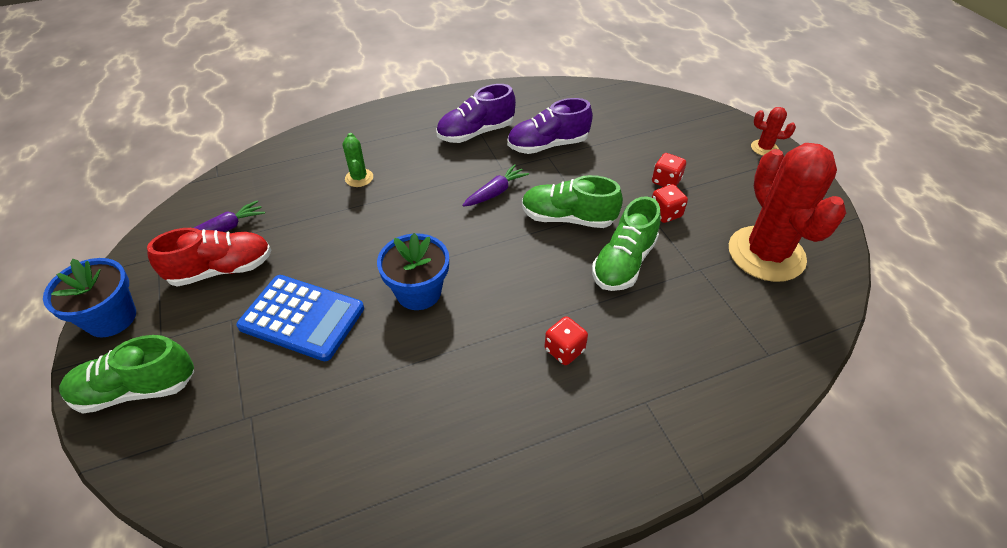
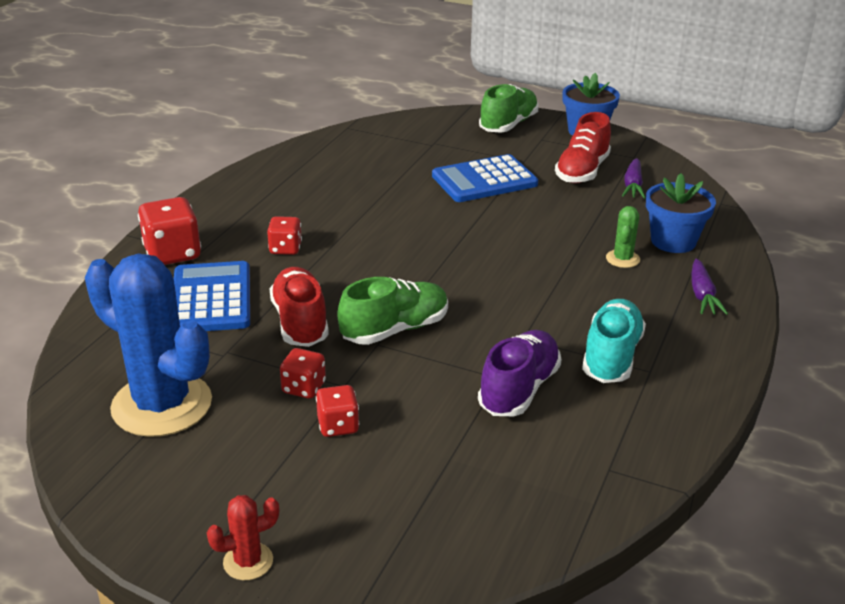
camera: 135 degrees right, 15 degrees down
green cactus [343,133,373,187] -> green cactus turned 75 degrees clockwise [606,206,640,268]
blue flower pot [377,233,449,310] -> blue flower pot moved to [646,173,716,253]
purple shoe [436,84,516,143] -> turquoise shoe [582,299,646,383]
purple carrot [462,164,529,207] -> purple carrot moved to [692,259,728,315]
green shoe [592,196,661,291] -> red shoe [269,267,329,347]
red cactus [729,143,846,282] -> blue cactus [85,254,212,437]
none -> red dice [138,197,201,265]
none -> blue calculator [174,261,250,331]

